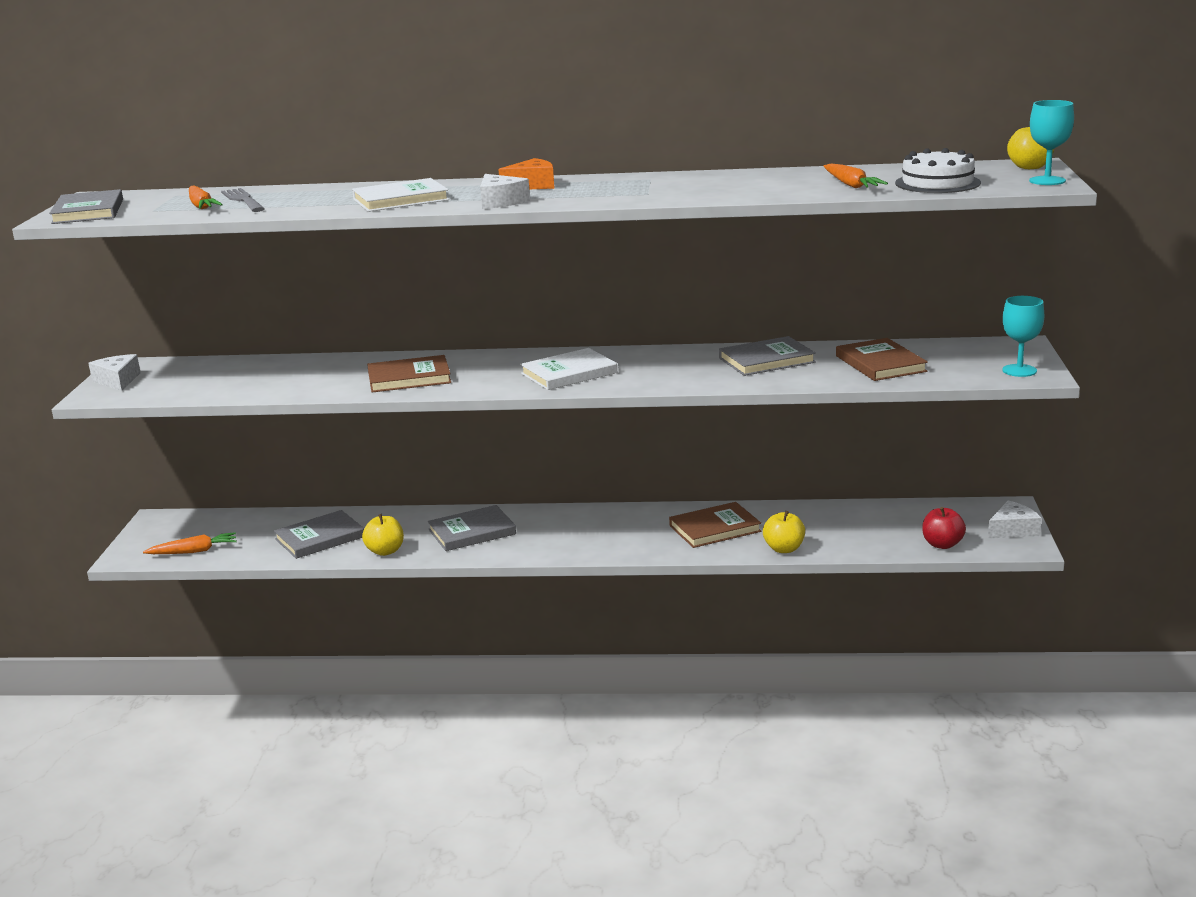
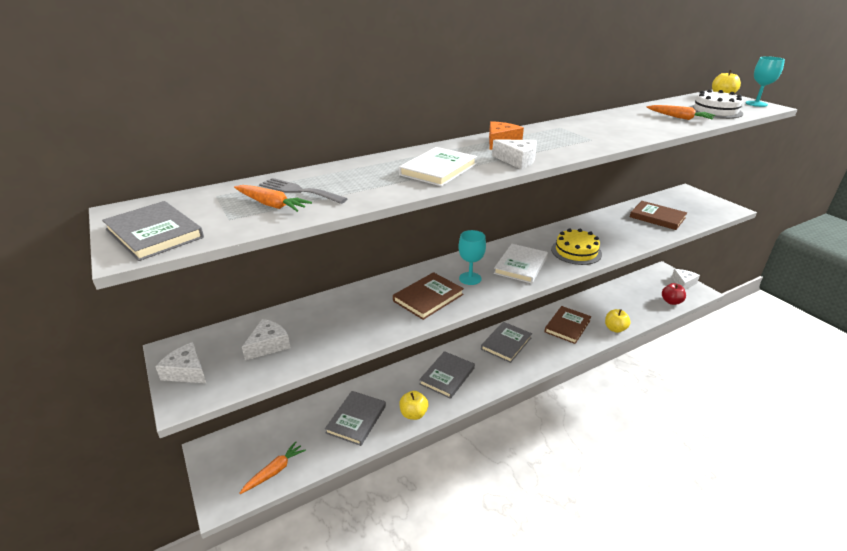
camera: 35 degrees left, 10 degrees up
grey book [719,336,816,376] -> grey book moved to [481,322,532,363]
turquoise goblet [1002,296,1044,377] -> turquoise goblet moved to [459,230,486,285]
none -> white cheese [242,319,290,360]
none -> yellow cake [551,229,602,265]

